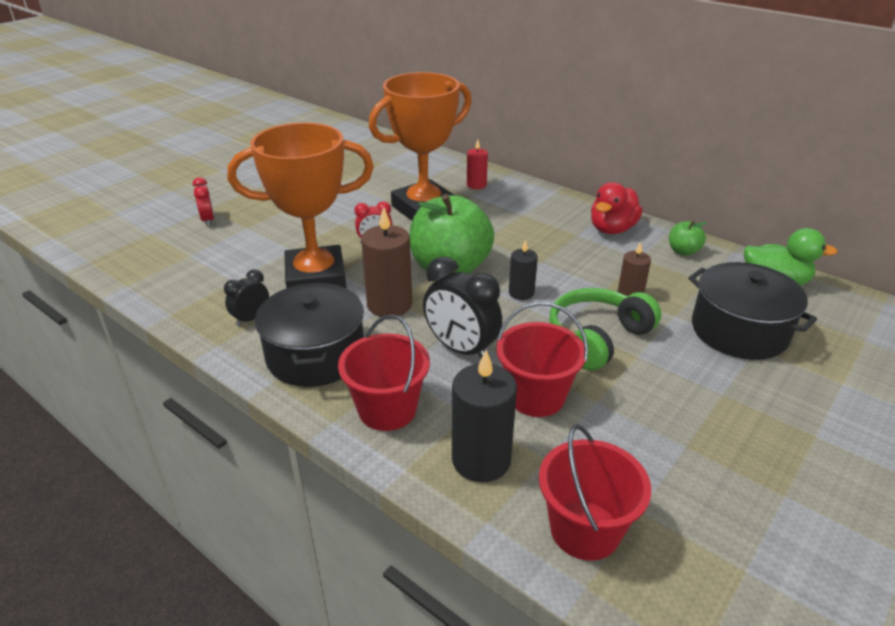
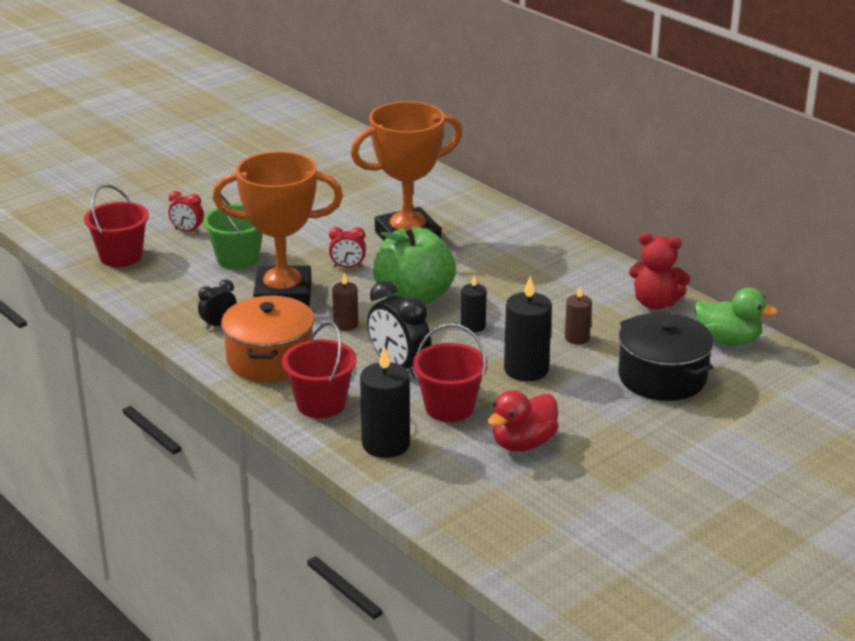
camera: 10 degrees right, 5 degrees down
red clock [193,177,214,226] -> red clock turned 120 degrees clockwise [168,191,204,234]
black pot [255,283,364,387] -> orange pot [221,296,314,382]
brown candle [361,207,412,317] -> brown candle [332,273,358,331], size x0.58
red candle [467,140,488,189] -> none
red bucket [539,424,651,561] -> red bucket moved to [84,184,149,267]
green headphones [549,288,661,371] -> black candle [504,276,552,381]
red duck [591,182,643,234] -> red duck moved to [488,390,559,452]
green apple [669,221,707,256] -> red teddy bear [629,232,690,310]
none -> green bucket [203,194,263,270]

